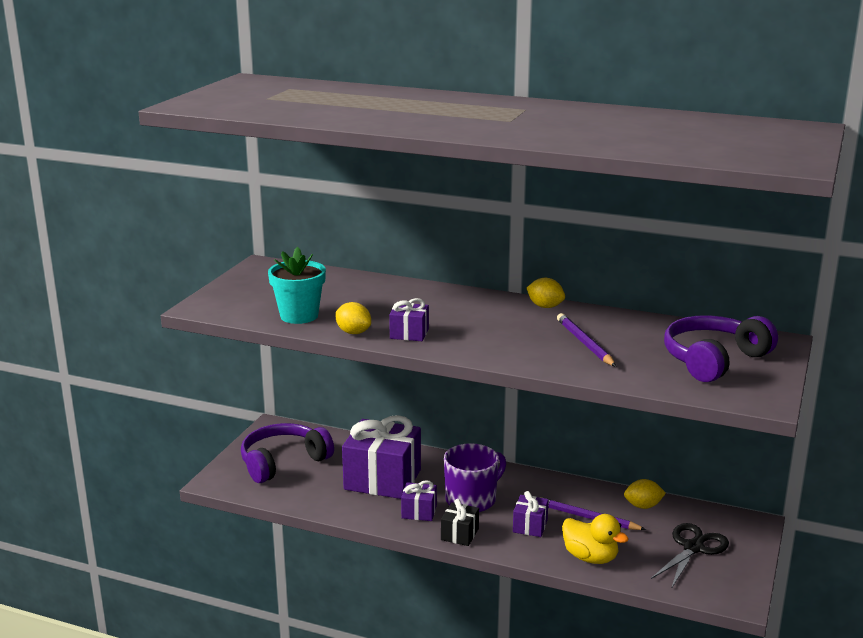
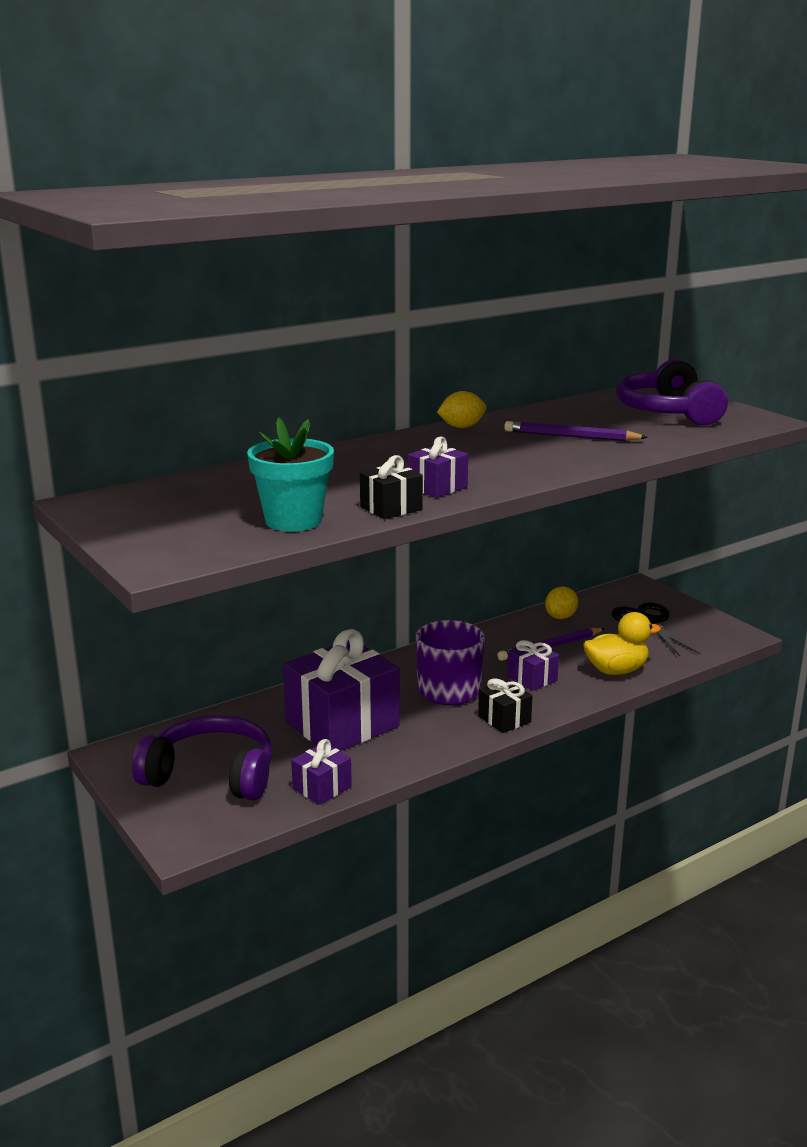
camera: 55 degrees left, 0 degrees up
purple headphones [241,423,334,483] -> purple headphones turned 105 degrees clockwise [132,715,272,800]
yellow lemon [336,302,371,334] -> black gift [360,455,423,519]
purple gift [401,480,437,521] -> purple gift moved to [291,739,352,805]

